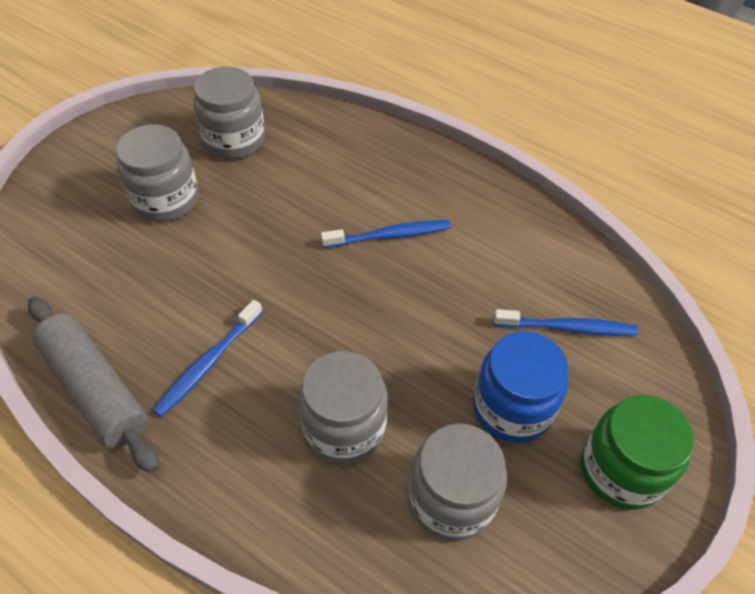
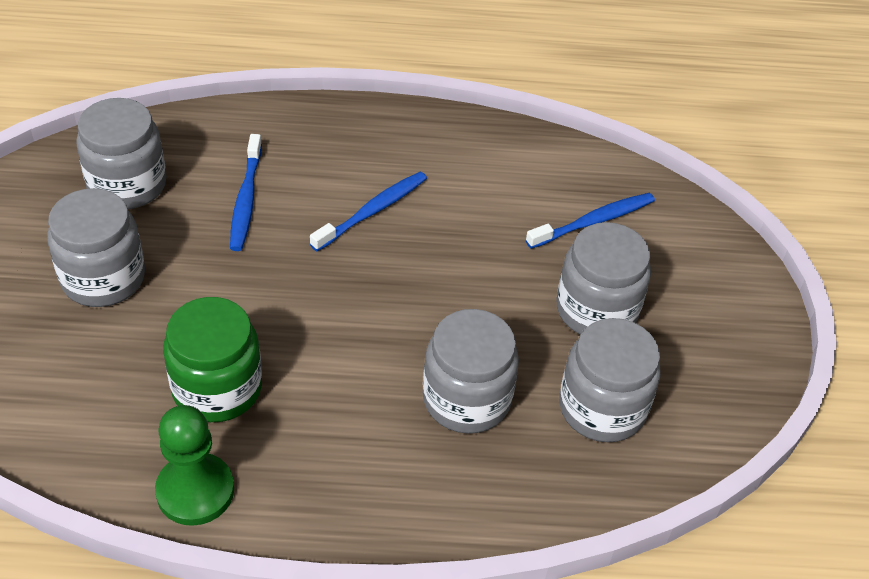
camera: 35 degrees left, 5 degrees down
grey rolling pin [28,296,159,473] -> green pawn [155,405,234,526]
blue toothbrush [153,300,263,417] -> blue toothbrush moved to [230,134,262,251]
blue jar [473,331,569,443] -> grey jar [556,222,651,335]
green jar [581,395,694,510] -> green jar moved to [163,297,262,422]

